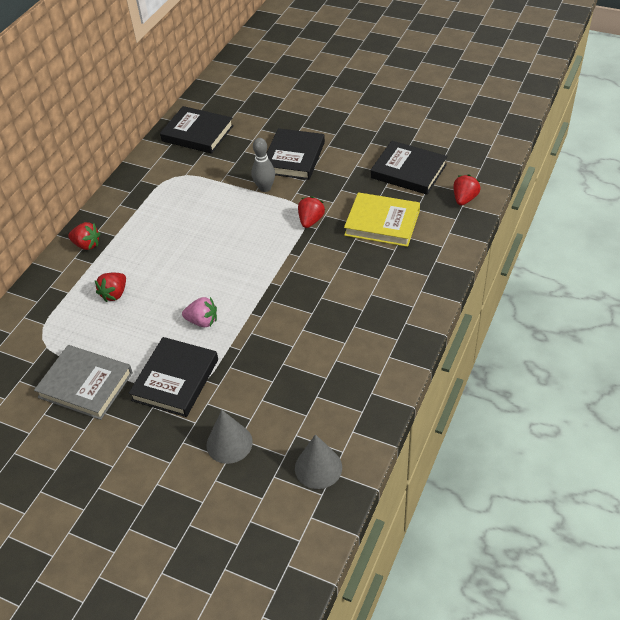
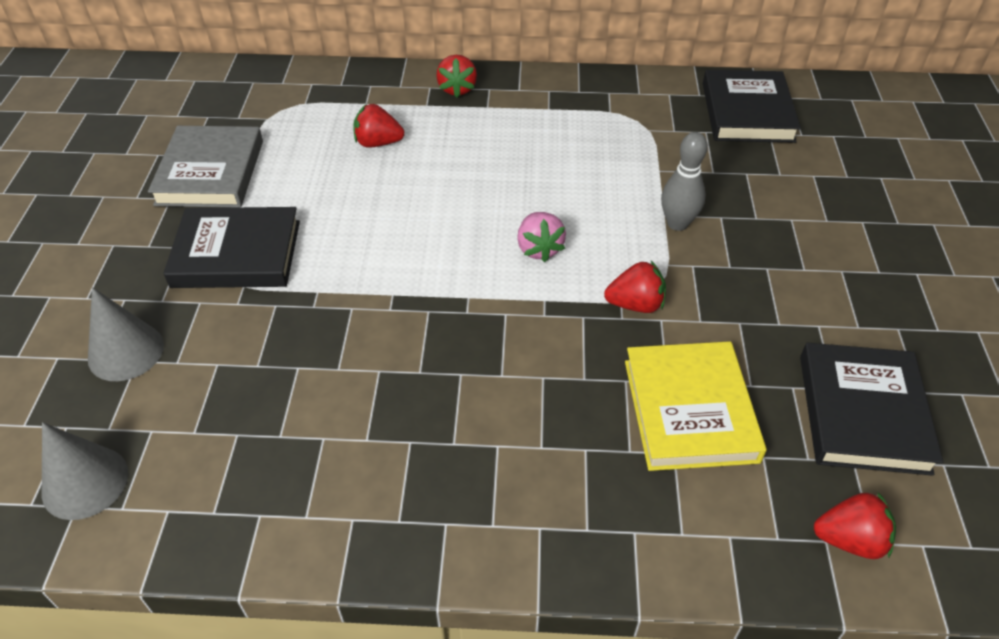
camera: 65 degrees right, 0 degrees up
pink strawberry [182,297,217,327] -> pink strawberry moved to [517,212,566,262]
black book [267,128,325,180] -> none

